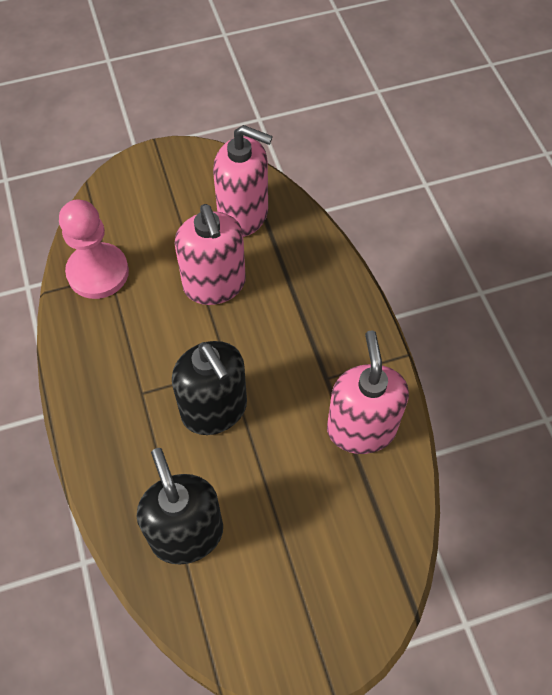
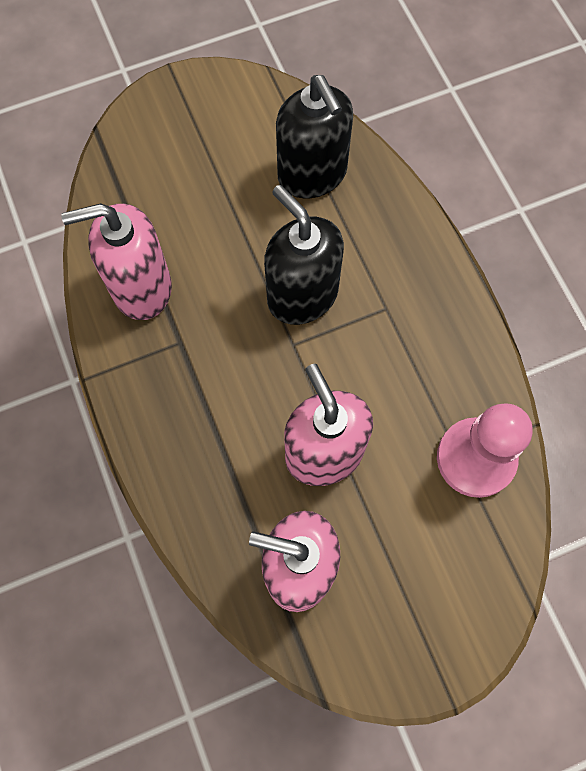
camera: 175 degrees right, 10 degrees up
pink soap dispenser [327,330,409,454] -> pink soap dispenser turned 90 degrees clockwise [61,203,172,320]

